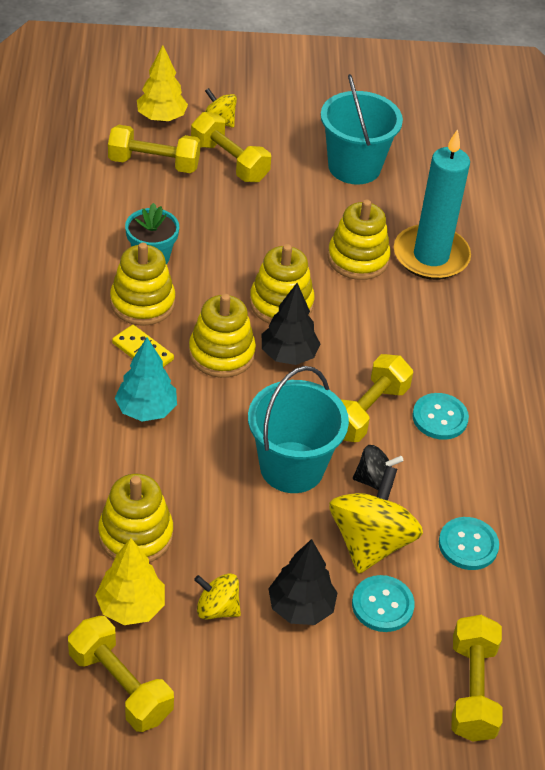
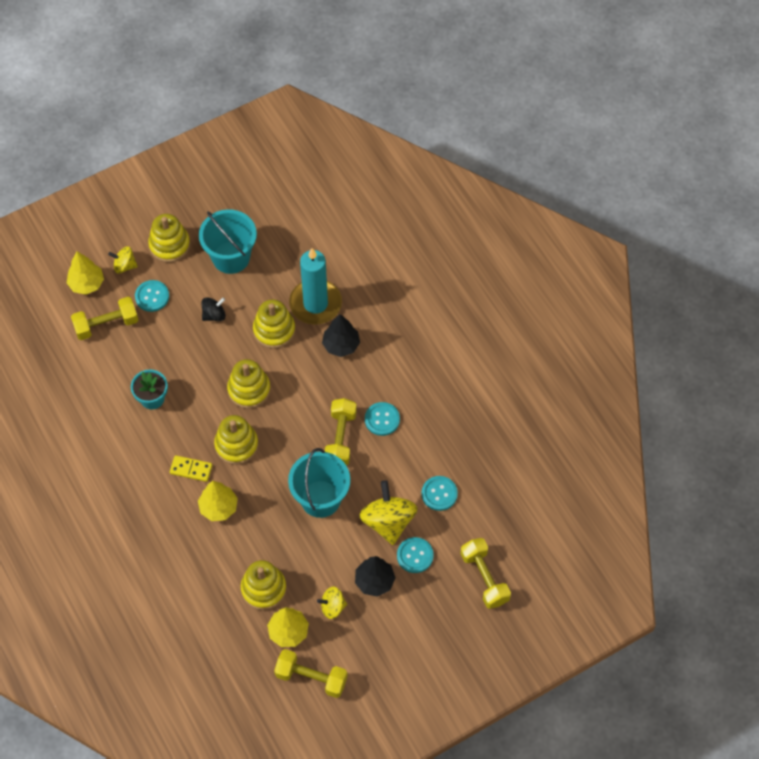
camera: 25 degrees left, 15 degrees up
yellow stacking toy [110,243,175,326] -> yellow stacking toy moved to [148,214,190,263]
turquoise tree [115,338,177,421] -> yellow tree [198,481,238,521]
yellow dumbbell [191,112,271,182] -> turquoise button [135,280,169,312]
black tree [262,283,321,365] -> black tree moved to [322,314,360,357]
black spinning top [353,445,403,491] -> black spinning top moved to [201,297,226,321]

